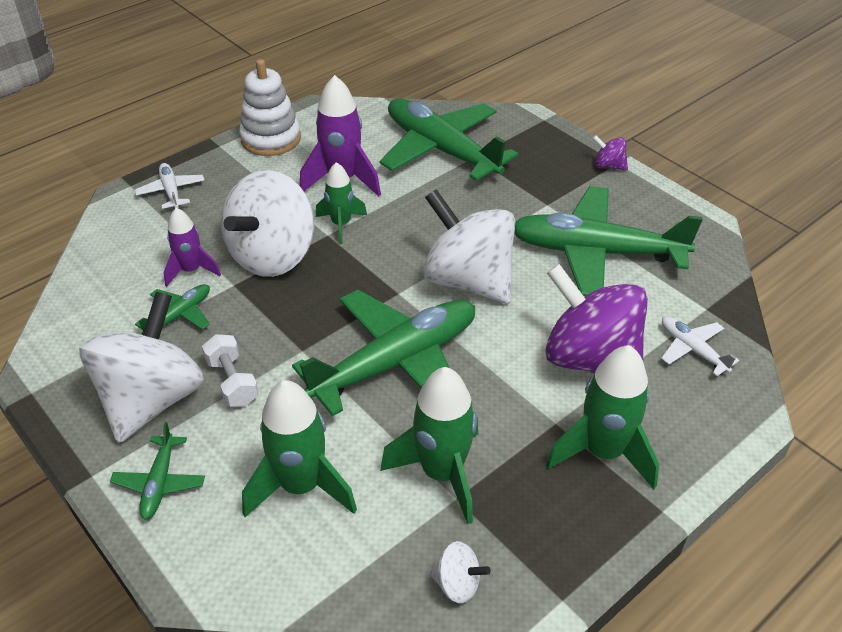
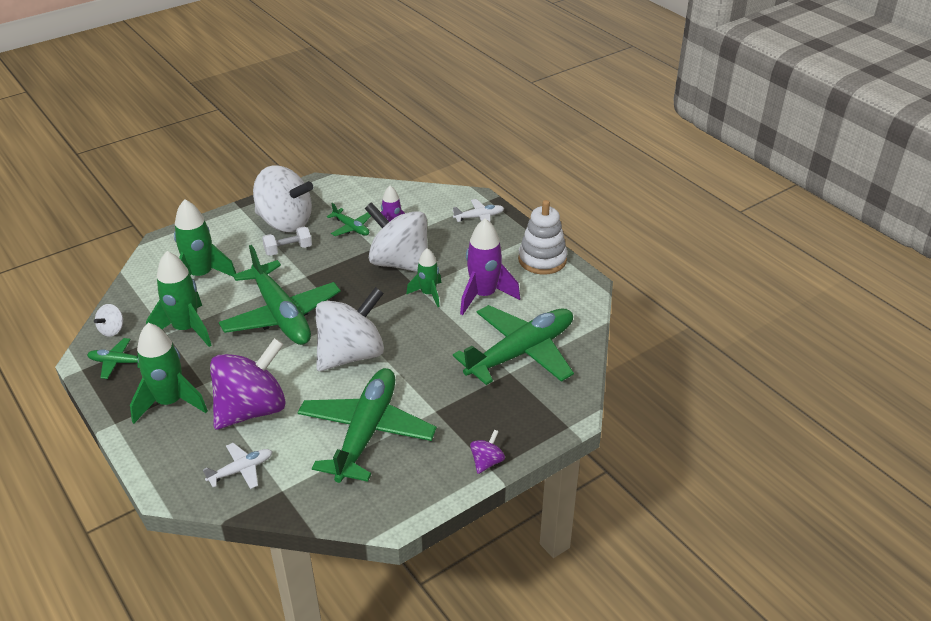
camera: 95 degrees right, 5 degrees down
green plane [110,422,205,520] -> green plane moved to [87,338,139,379]

